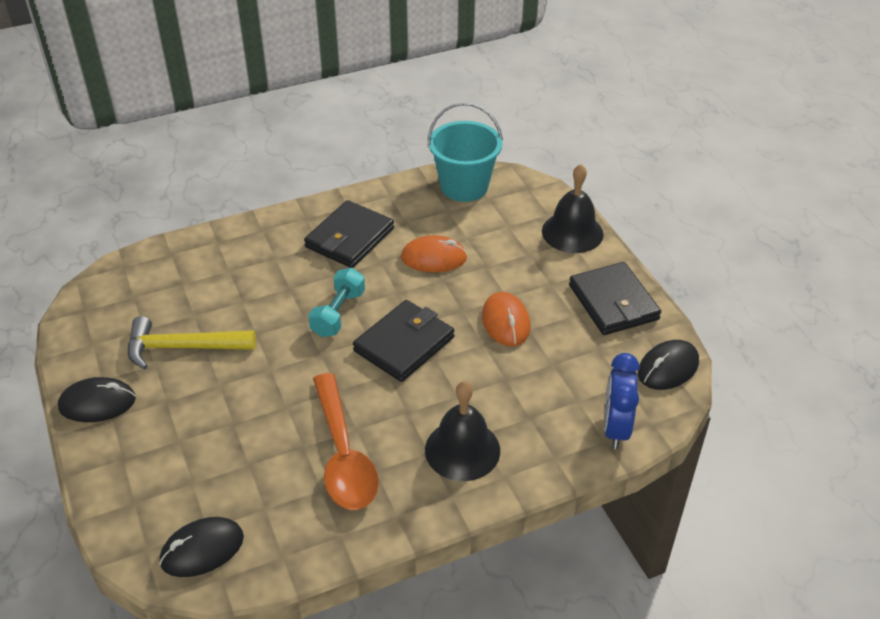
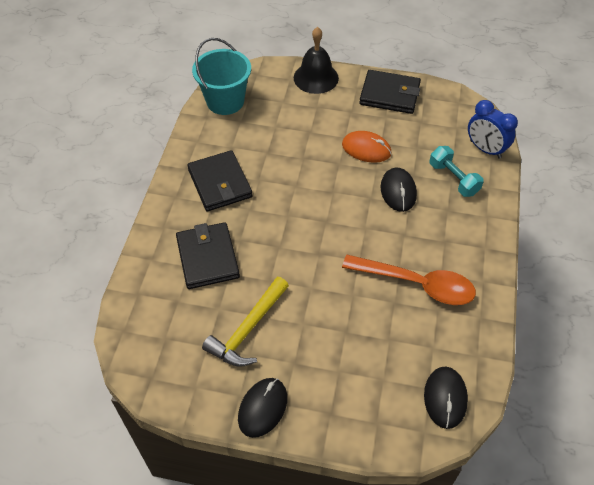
camera: 55 degrees left, 10 degrees up
turquoise dumbbell [308,268,365,337] -> turquoise dumbbell moved to [429,146,484,197]
black wallet [353,300,455,382] -> black wallet moved to [176,222,240,289]
orange mouse [401,235,467,272] -> none
black bell [425,381,500,481] -> none
black mouse [638,340,699,390] -> black mouse moved to [380,167,417,212]

